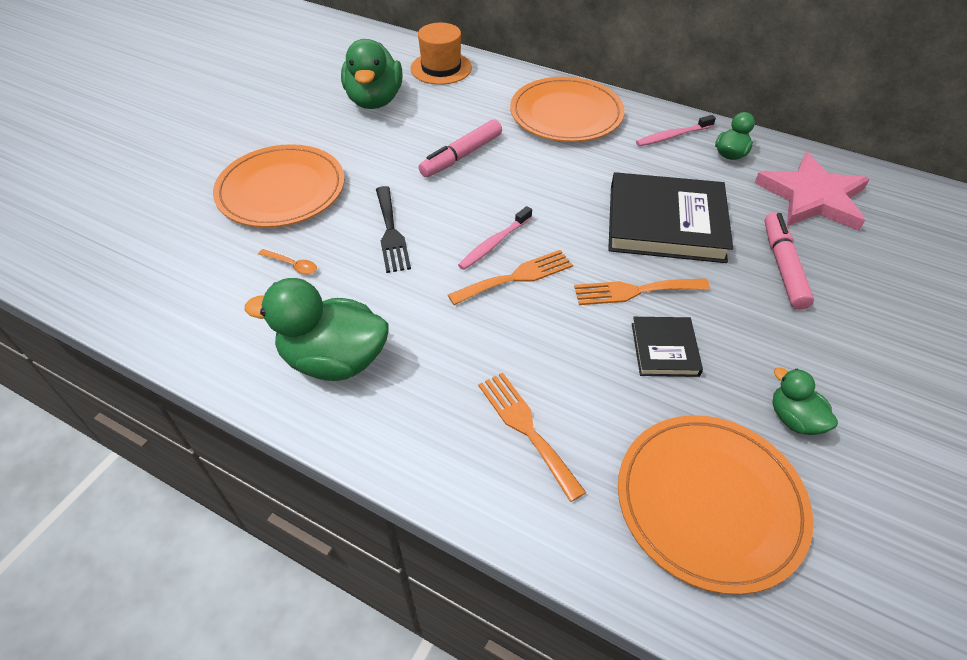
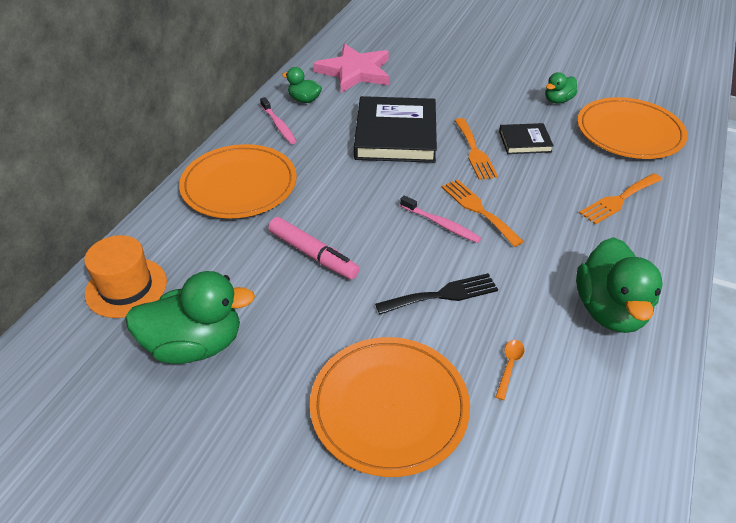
camera: 95 degrees left, 5 degrees down
pink marker [765,212,814,310] -> none

